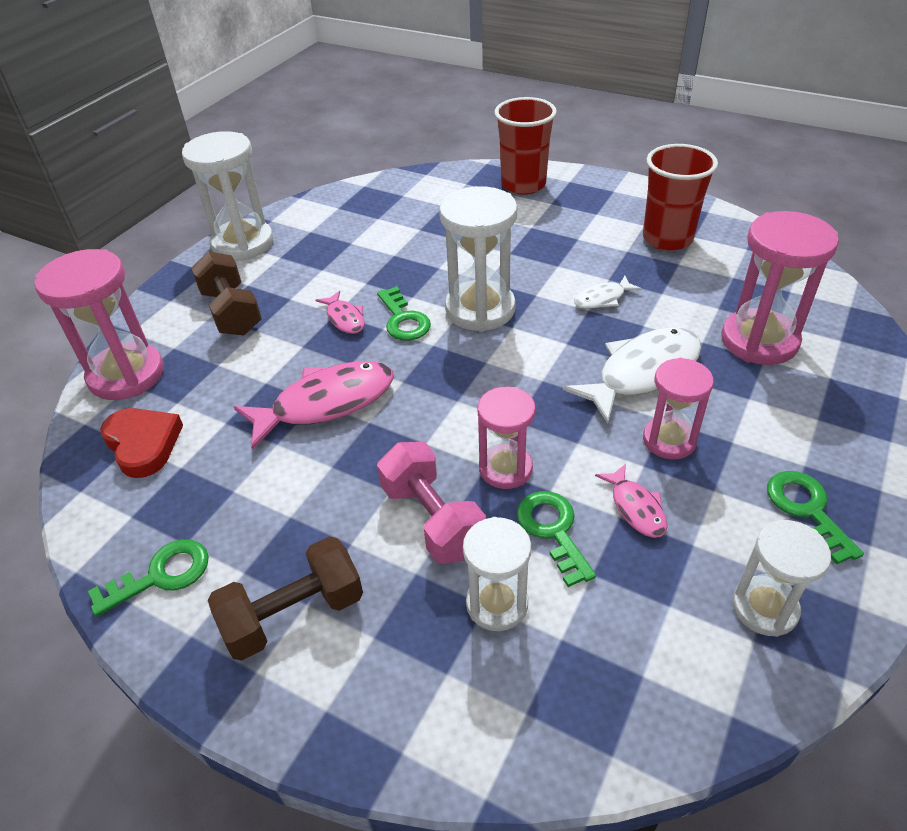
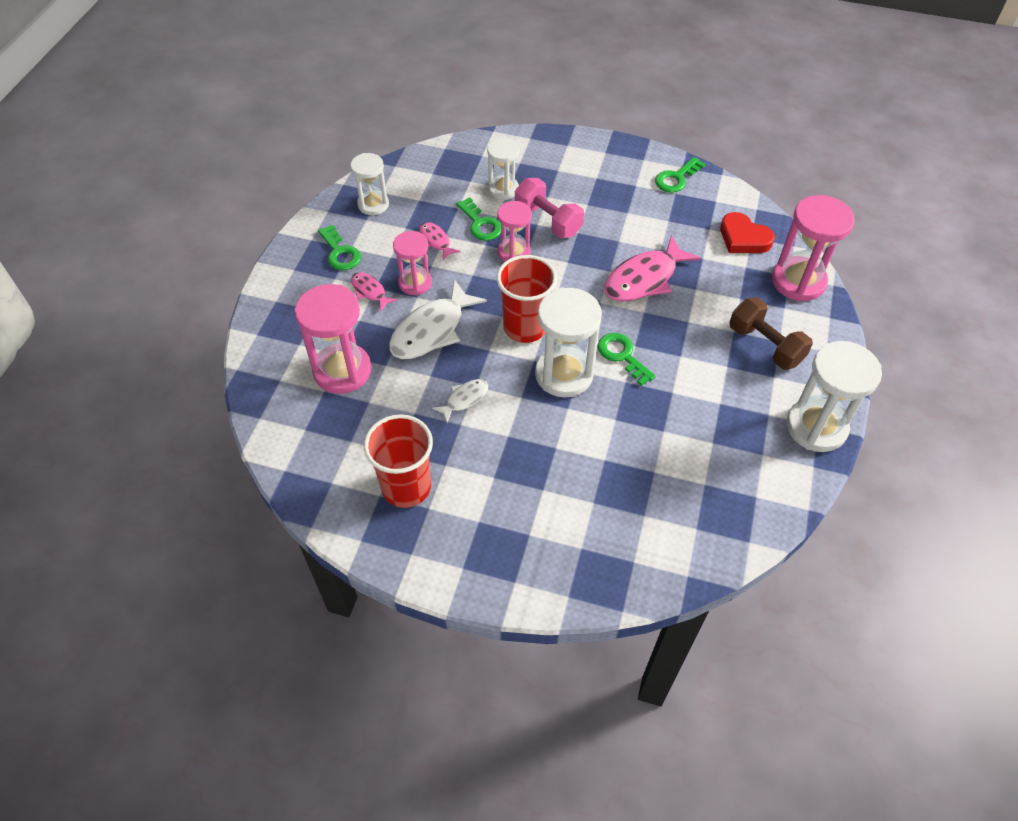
camera: 165 degrees right, 10 degrees up
brown dumbbell [208,536,363,661] -> none
pink fish [316,291,365,334] -> pink fish moved to [351,273,398,312]
red cup [495,97,557,195] -> red cup moved to [497,255,557,343]

